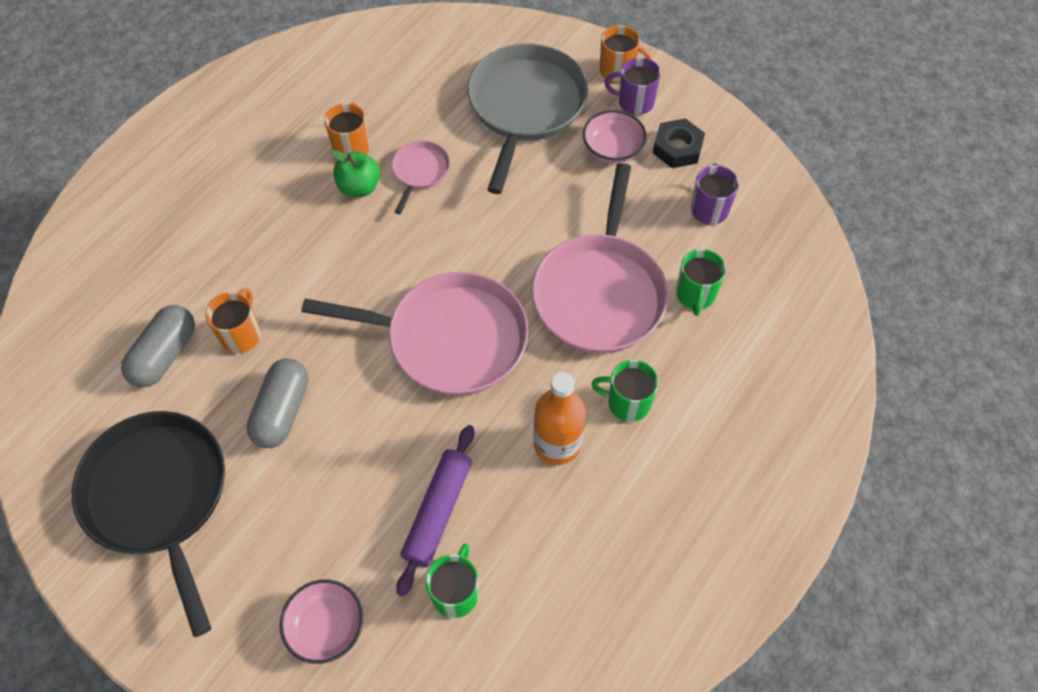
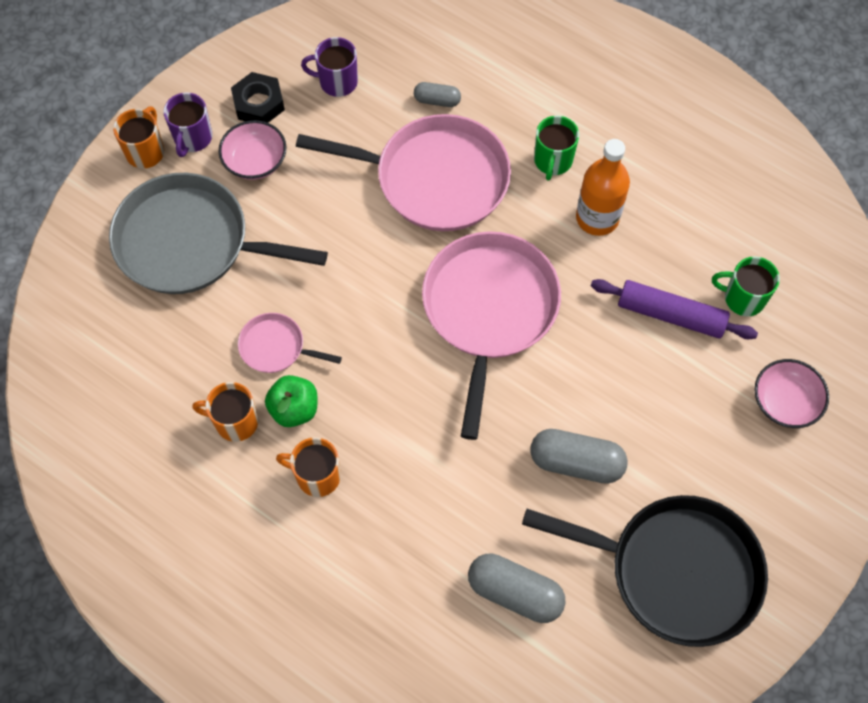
camera: 90 degrees left, 5 degrees up
black pan [72,411,225,637] -> black pan turned 135 degrees counterclockwise [522,495,768,647]
orange mug [205,288,261,353] -> orange mug moved to [276,437,341,497]
green mug [676,249,726,316] -> grey capsule [414,82,461,107]

